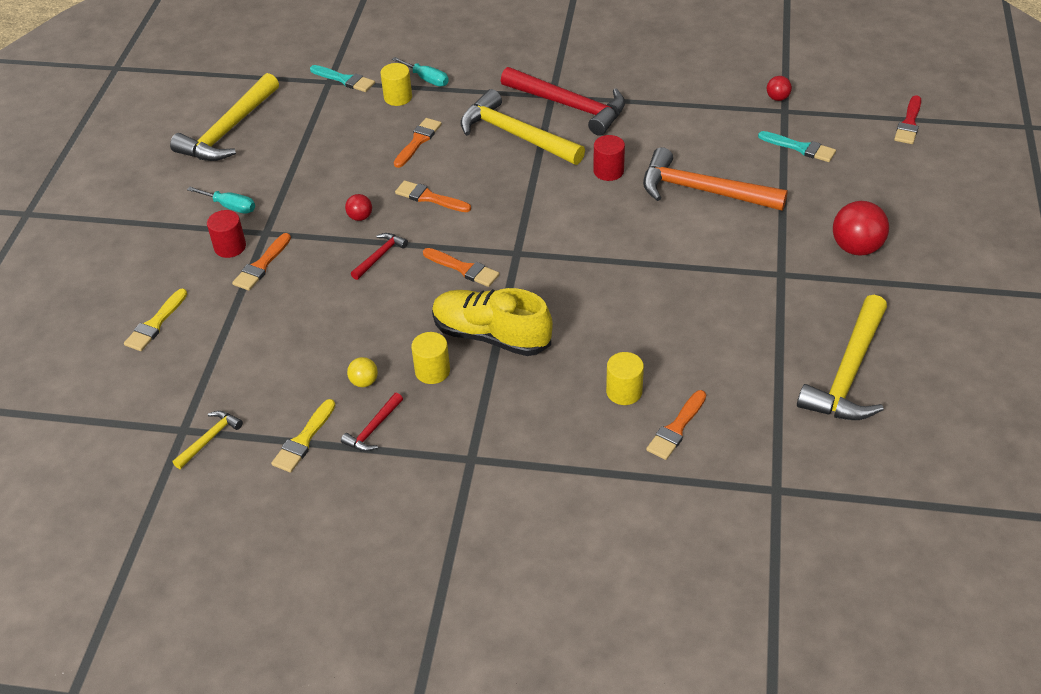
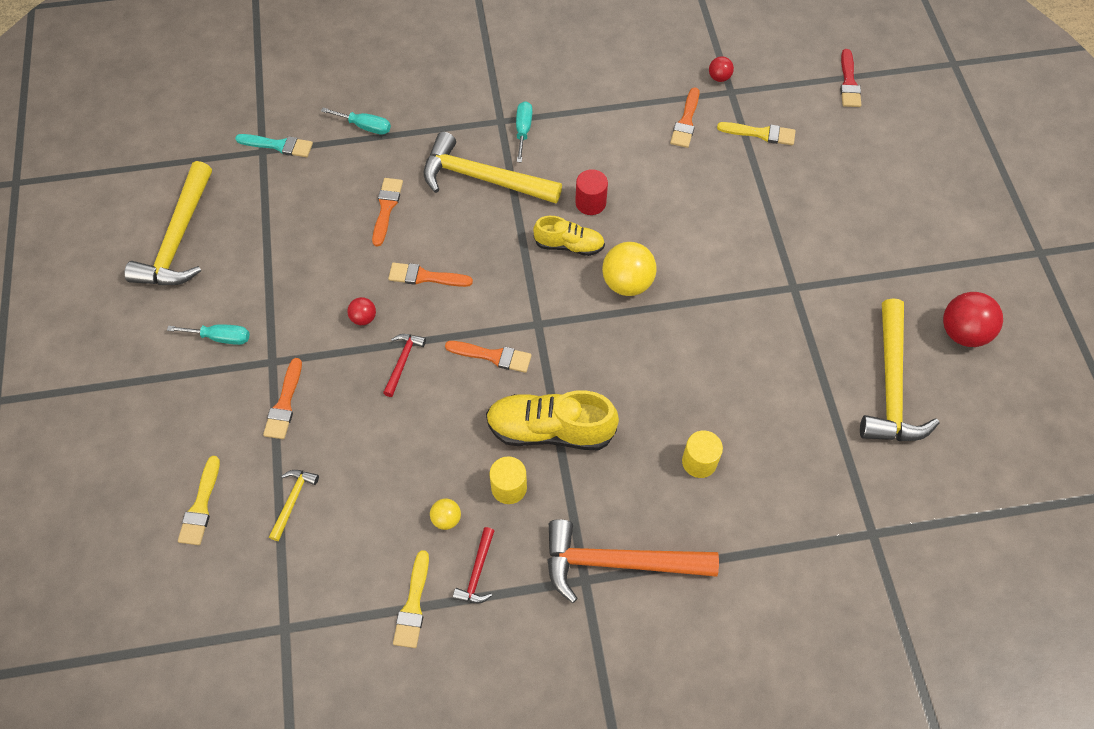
camera: 20 degrees left, 15 degrees up
yellow hammer [173,411,243,469] -> yellow hammer moved to [269,470,319,541]
red cylinder [207,210,246,258] -> none
yellow cylinder [380,63,412,106] -> none
red hammer [501,67,625,136] -> turquoise screwdriver [516,101,532,162]
orange hammer [643,147,788,210] -> orange hammer moved to [547,519,719,603]
orange brush [646,390,706,460] -> orange brush moved to [670,87,700,148]
turquoise brush [758,131,836,162] -> yellow brush [717,122,796,145]
red ball [833,201,889,256] -> red ball moved to [943,292,1003,347]
none -> yellow shoe [533,216,605,256]
none -> yellow ball [602,242,657,296]

